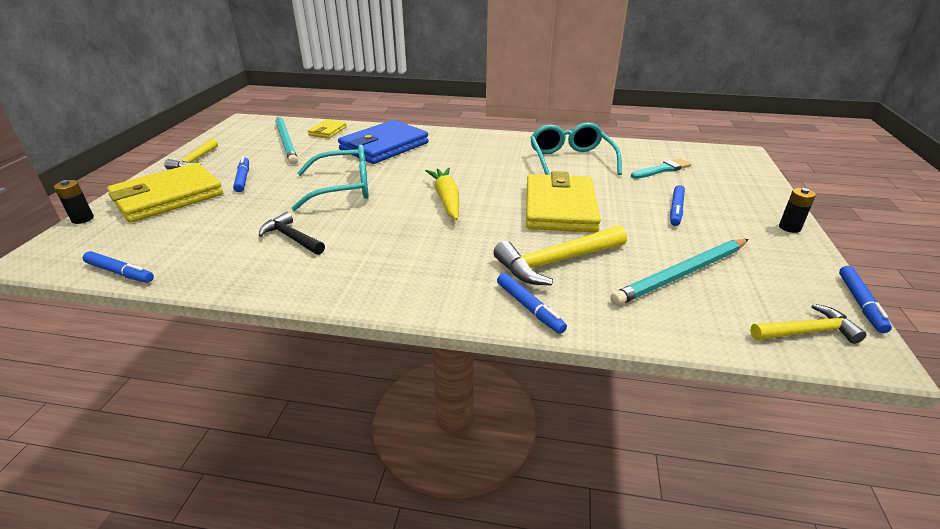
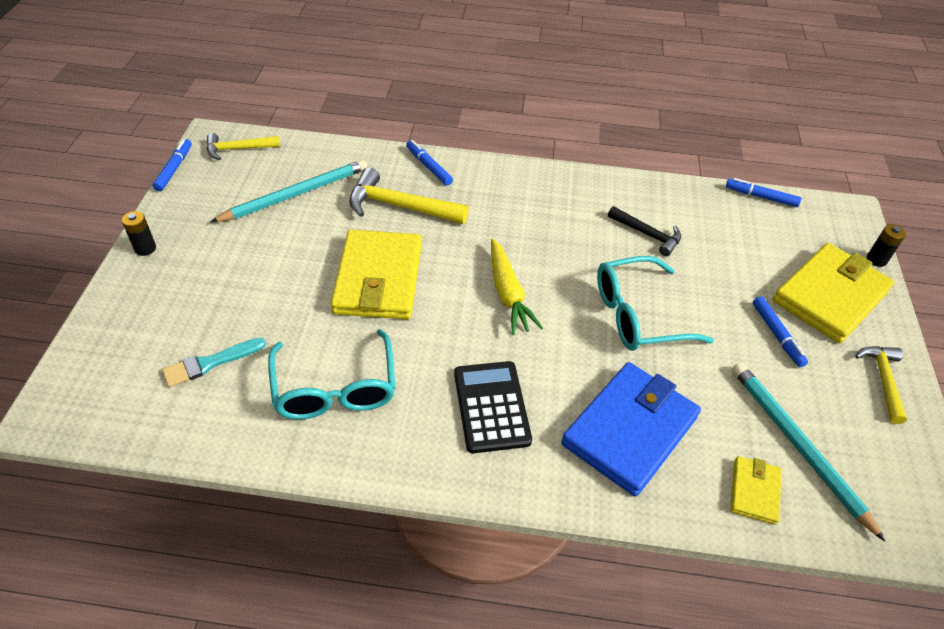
camera: 175 degrees right, 15 degrees up
yellow hammer [493,226,627,286] -> yellow hammer turned 135 degrees counterclockwise [349,167,469,224]
blue marker [670,185,685,226] -> none
none -> black calculator [454,361,532,453]

